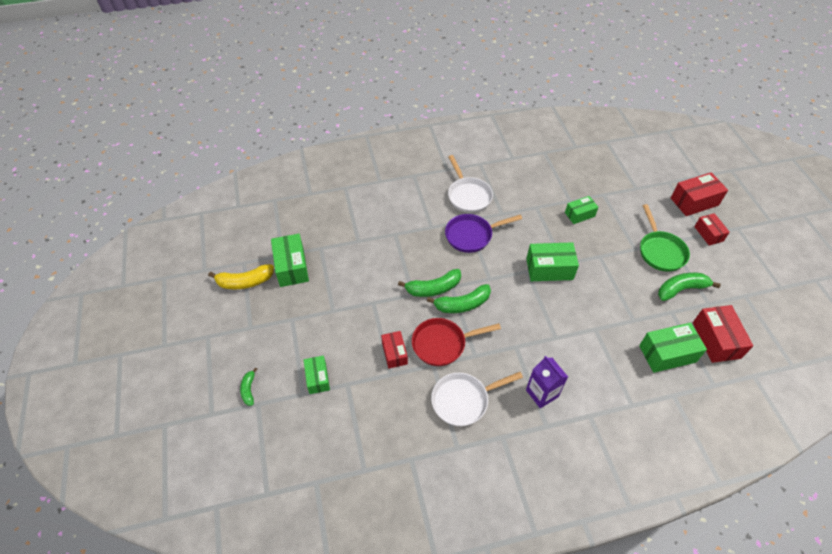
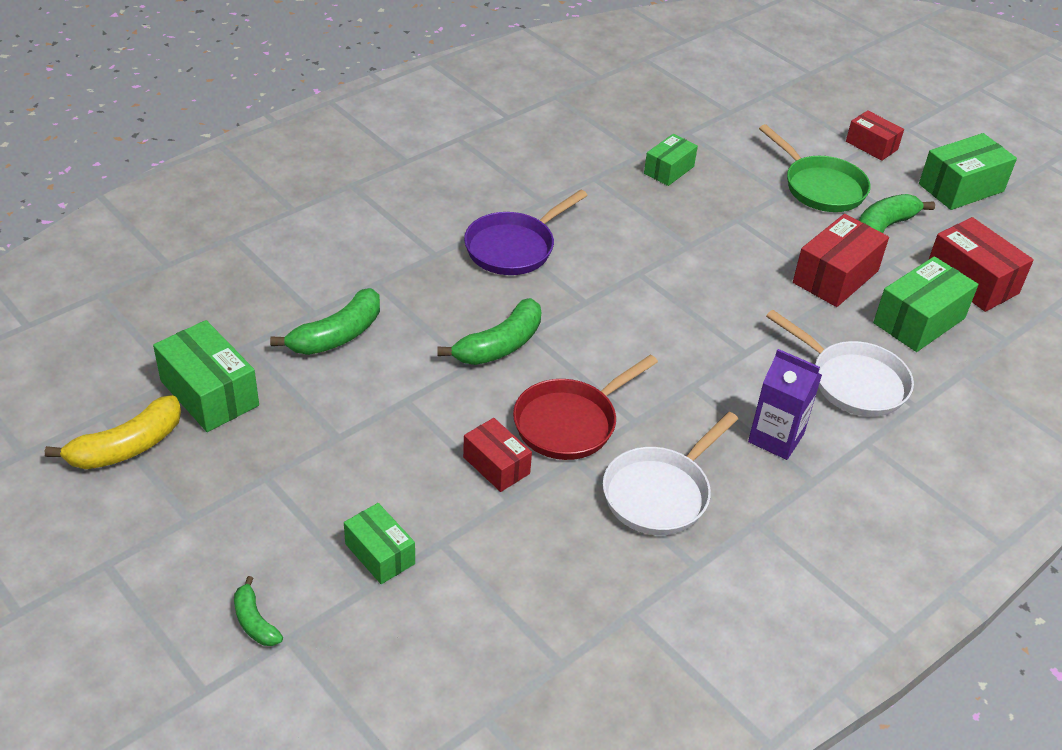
camera: 30 degrees left, 10 degrees down
green banana [427,284,491,313] -> green banana moved to [270,288,380,355]
white pan [448,155,493,213] -> white pan moved to [766,310,914,417]
green box [526,242,579,281] -> green box moved to [919,133,1017,210]
red box [671,172,728,216] -> red box moved to [793,214,889,307]

